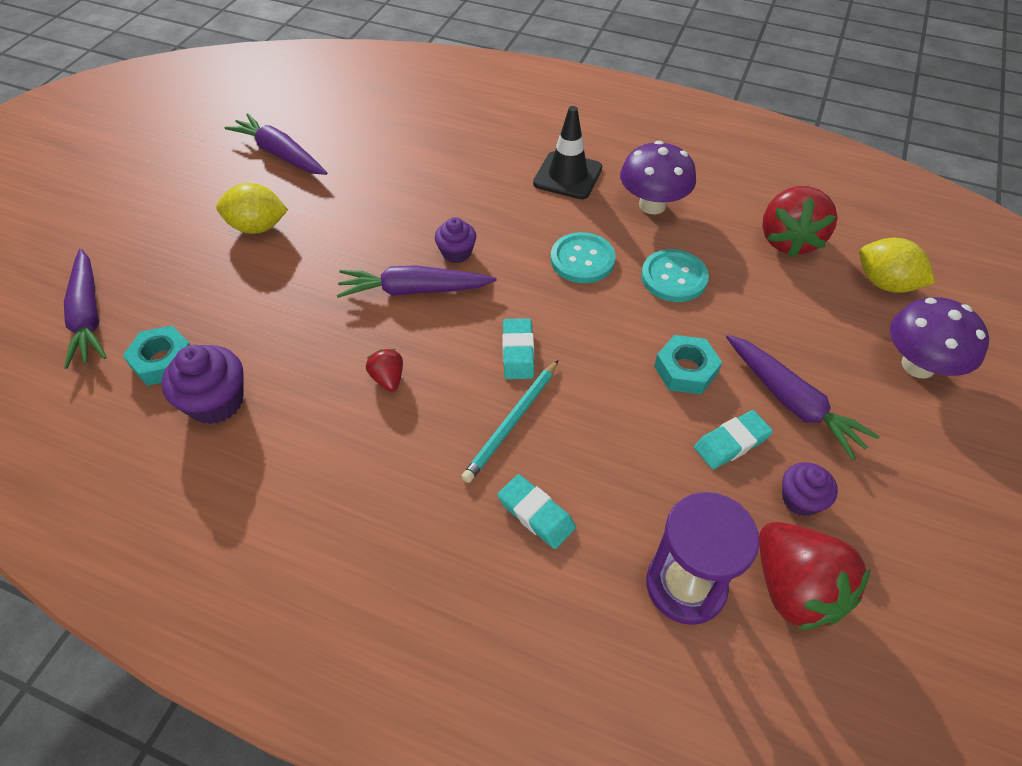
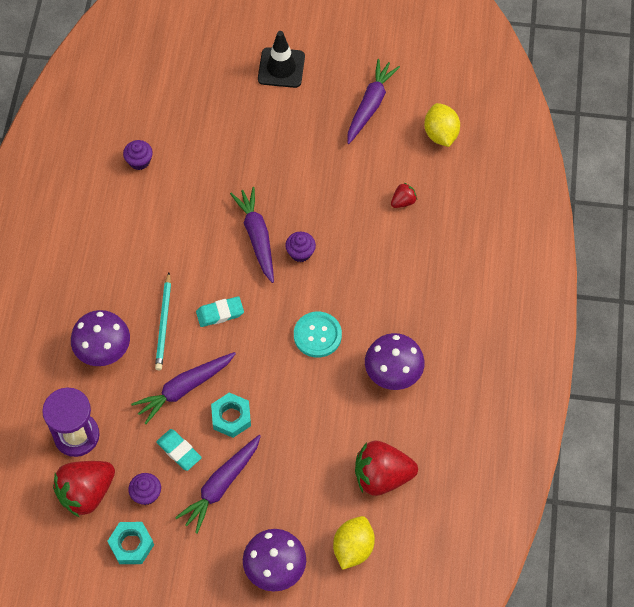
camera: 75 degrees right, 10 degrees up
purple carrot [64,249,107,369] -> purple carrot moved to [131,352,236,424]
turquoise nut [123,326,190,386] -> turquoise nut moved to [108,522,154,564]
purple cupcake [161,345,244,424] -> purple cupcake [123,140,153,170], size x0.63
yellow lemon [216,183,288,234] -> yellow lemon moved to [424,103,460,147]
red strawberry [366,349,403,392] -> red strawberry moved to [391,183,417,208]
turquoise pencil [461,360,558,483] -> turquoise pencil turned 105 degrees counterclockwise [155,273,171,370]
turquoise eraser [497,474,576,549] -> purple mushroom [71,310,130,366]
black traffic cone [533,106,602,199] -> black traffic cone moved to [258,31,305,88]
turquoise button [641,249,709,302] -> none

